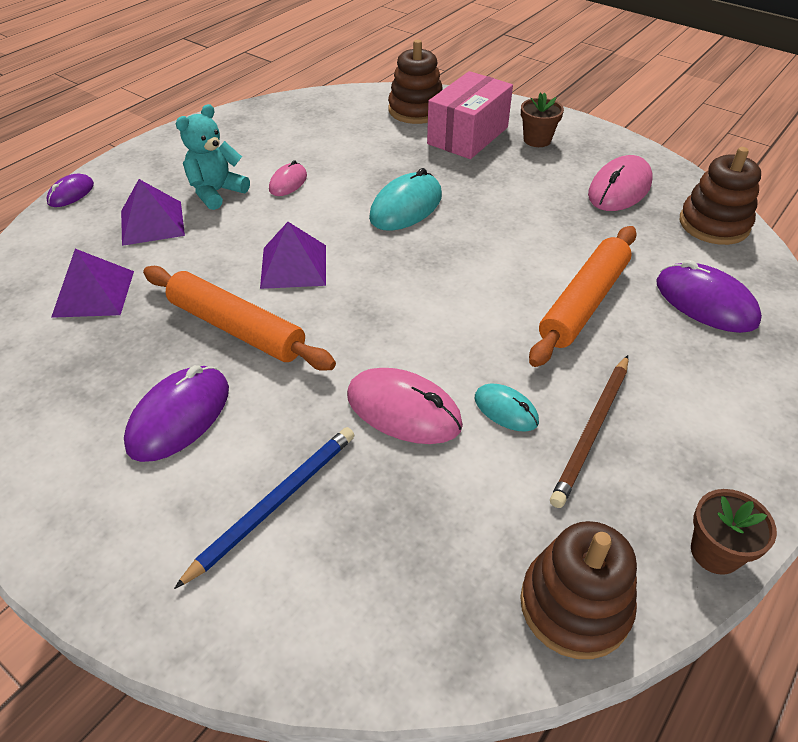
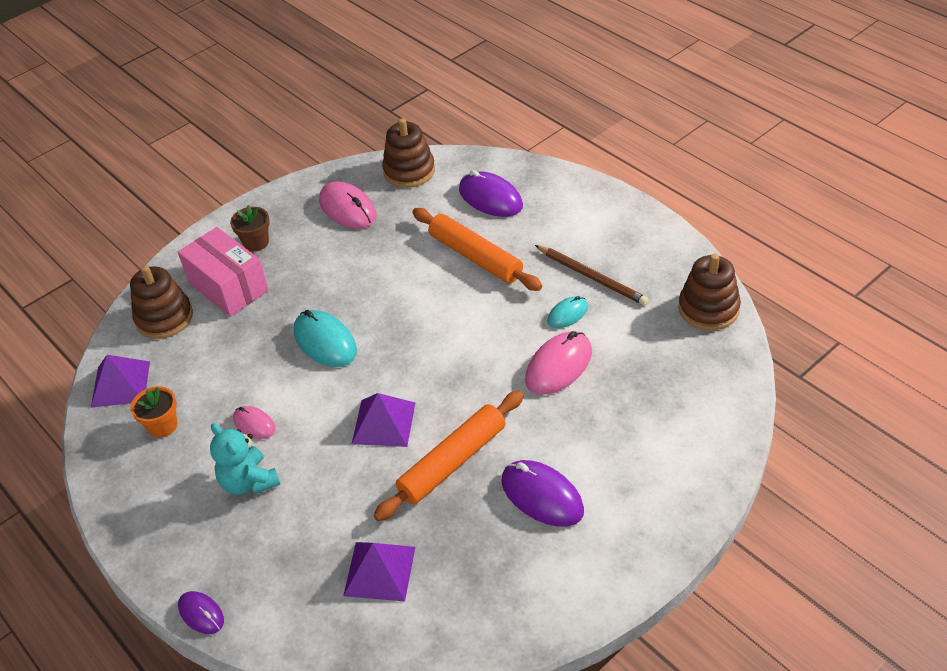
camera: 75 degrees left, 0 degrees up
purple pyramid [121,179,185,246] -> purple pyramid moved to [91,355,150,408]
blue pencil [174,427,355,589] -> none
purple mouse [656,260,762,333] -> purple mouse turned 75 degrees clockwise [459,170,523,217]
brown flower pot [691,489,777,575] -> none
none -> orange flower pot [130,386,177,438]

